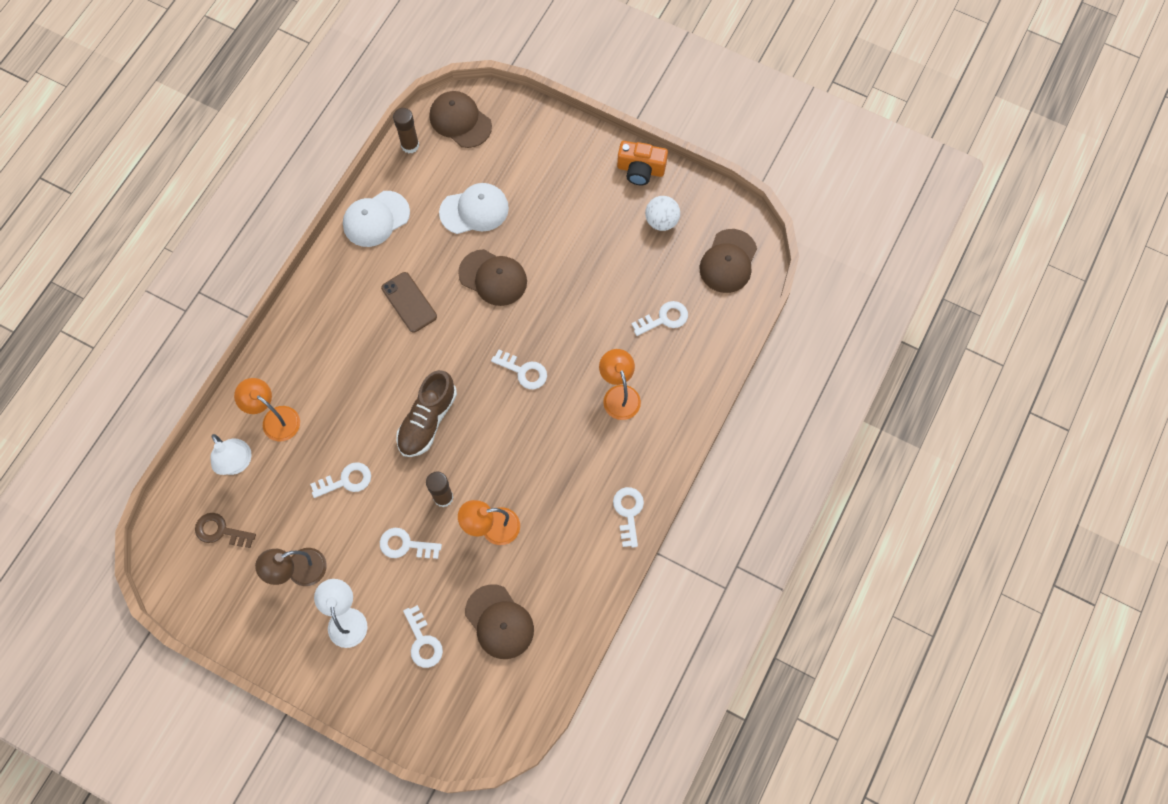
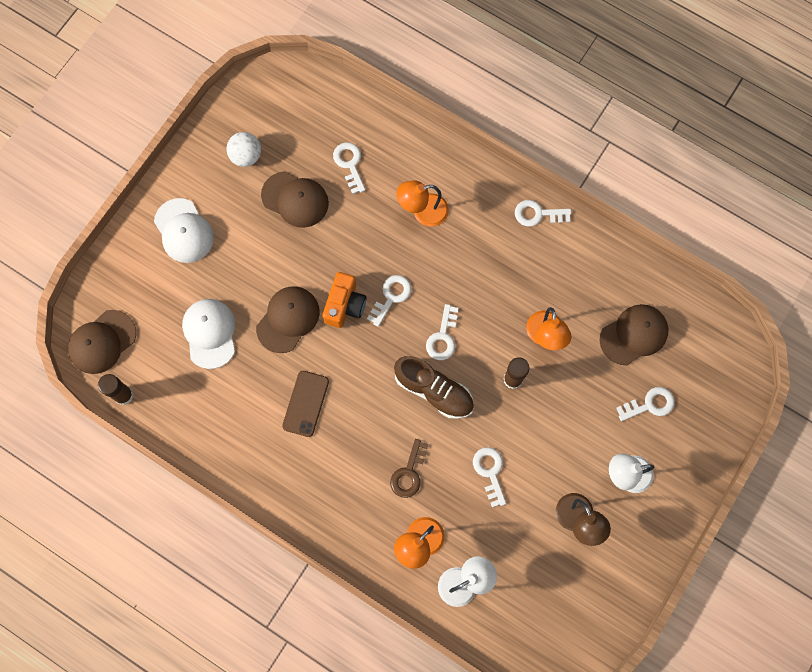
camera: 85 degrees left, 5 degrees up
brown key [195,513,256,548] -> brown key moved to [390,439,428,498]
white cap [343,191,410,247] -> white cap moved to [154,198,214,263]
white key [380,528,442,559] -> white key moved to [426,304,458,360]
brown phone [381,272,437,333] -> brown phone turned 45 degrees counterclockwise [282,371,329,437]
orange camera [617,141,668,185] -> orange camera moved to [322,272,366,328]
brown cap [700,229,757,293] -> brown cap moved to [261,171,329,228]

